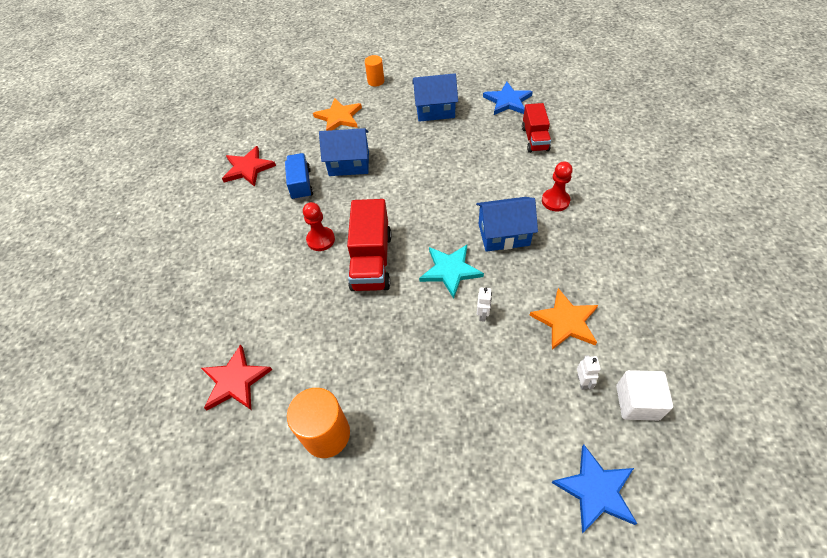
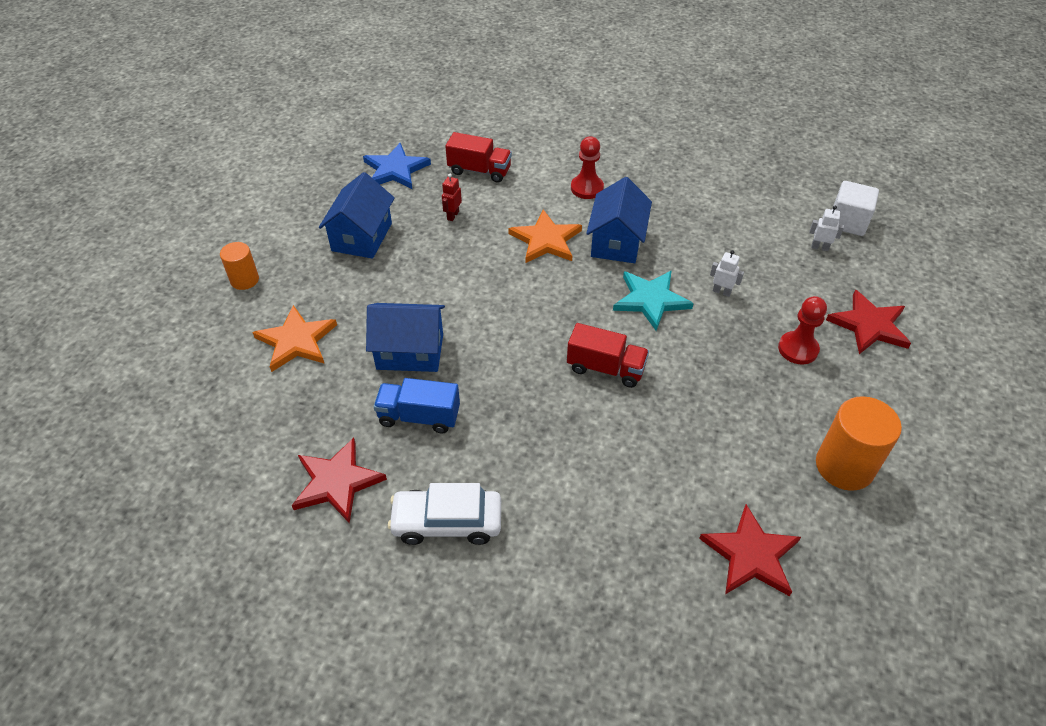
camera: 75 degrees left, 5 degrees down
red pawn [303,202,335,251] -> red pawn moved to [778,296,827,364]
blue house [319,128,369,176] -> blue house turned 75 degrees clockwise [366,303,445,372]
red truck [347,199,392,291] -> red truck [567,323,649,388], size x0.65
orange star [529,288,598,350] -> orange star moved to [508,210,582,263]
blue star [551,445,637,533] -> none
none -> white car [388,483,501,545]
none -> red robot [442,174,462,221]
none -> red star [826,290,911,354]

